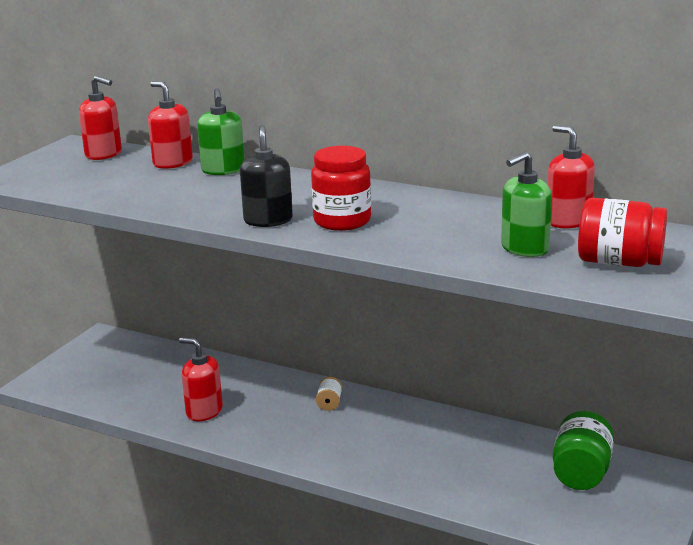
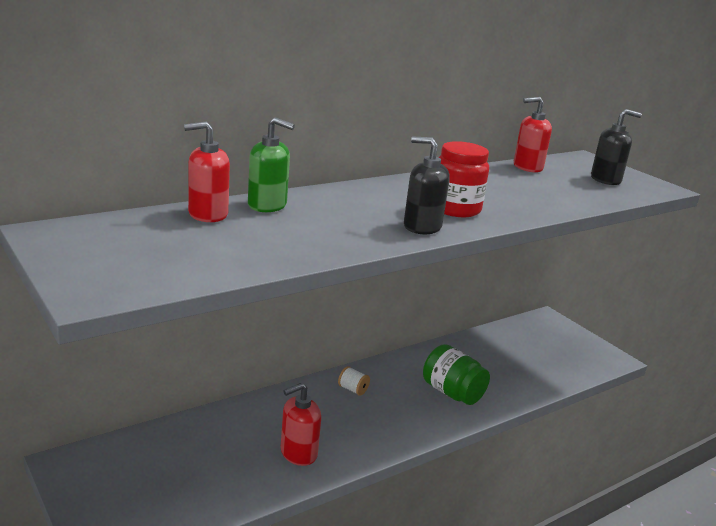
camera: 65 degrees left, 0 degrees up
red soap dispenser [79,76,122,160] -> none
green soap dispenser [501,152,552,257] -> none
green jar [553,411,614,490] -> green jar moved to [423,344,490,405]
red jar [578,198,667,267] -> black soap dispenser [591,109,642,185]

